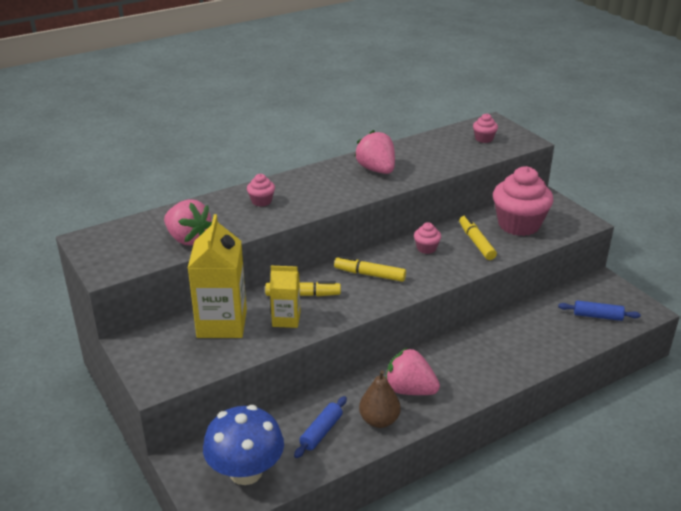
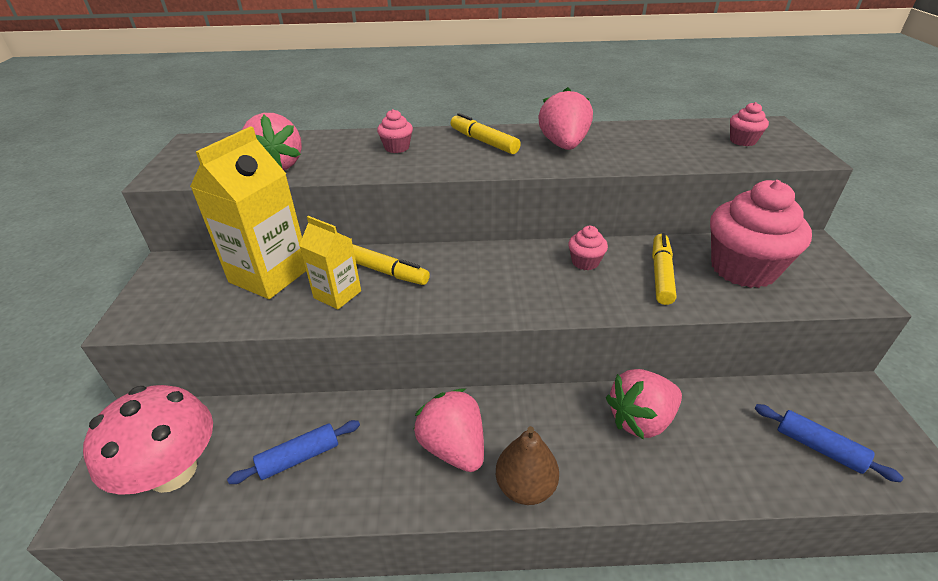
camera: 30 degrees right, 5 degrees up
blue mushroom [203,405,284,485] -> pink mushroom [83,385,213,495]
yellow marker [334,256,406,282] -> yellow marker moved to [451,113,521,154]
brown pear [359,370,401,428] -> brown pear moved to [496,426,559,505]
none -> pink strawberry [606,369,682,439]

